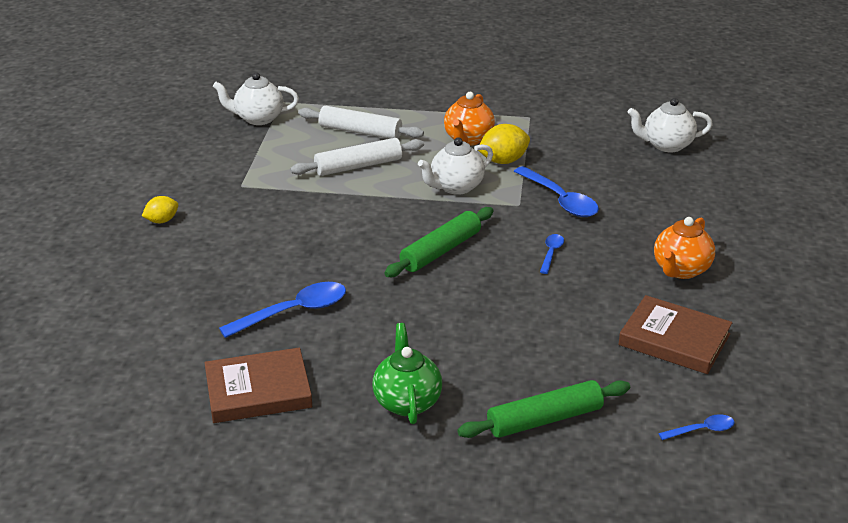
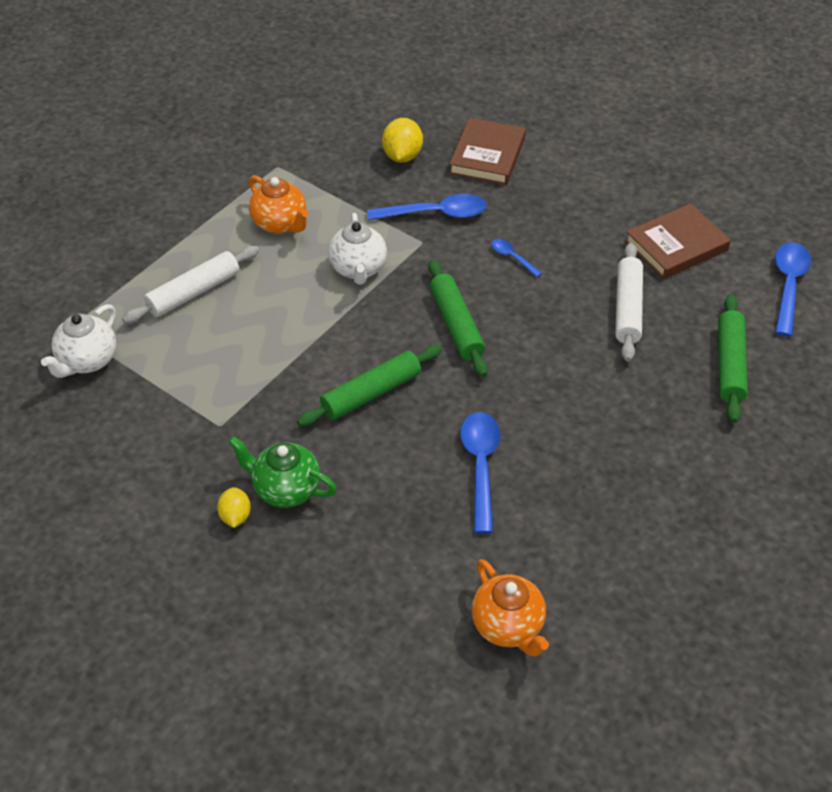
camera: 60 degrees left, 15 degrees up
brown book [205,348,312,423] -> brown book moved to [449,118,526,185]
white rolling pin [290,138,424,176] -> white rolling pin moved to [615,243,643,362]
green teapot [372,323,442,424] -> green teapot moved to [228,436,337,508]
yellow lemon [478,124,530,164] -> yellow lemon moved to [382,118,423,163]
white teapot [628,98,713,152] -> none
orange teapot [654,217,715,279] -> orange teapot moved to [471,559,549,657]
blue spoon [658,414,735,440] -> blue spoon [775,242,811,337], size x1.92
none -> green rolling pin [297,345,442,426]

